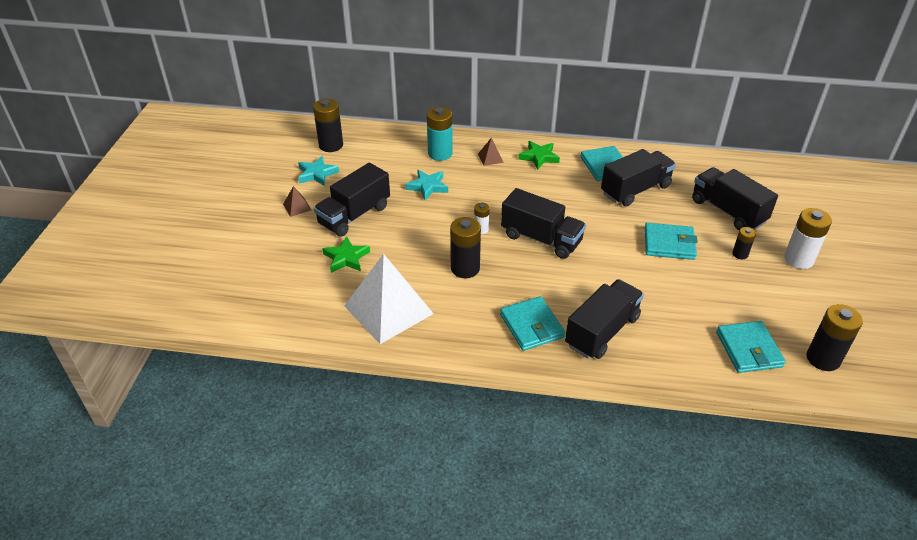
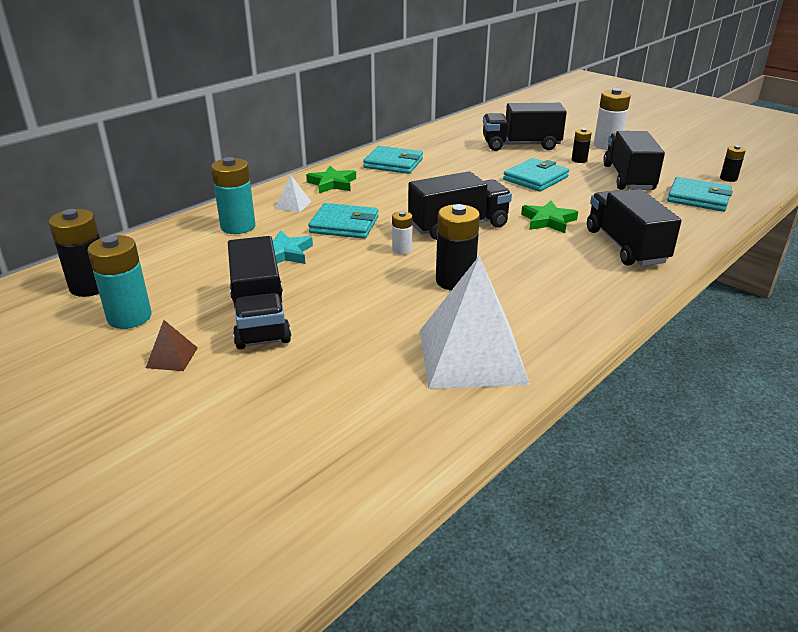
camera: 55 degrees left, 10 degrees down
turquoise star [298,156,339,186] -> turquoise battery [88,235,152,329]
green star [322,236,370,273] -> green star moved to [521,201,578,233]
brown pyramid [478,138,504,166] -> white pyramid [275,175,312,213]
turquoise wallet [500,296,565,351] -> turquoise wallet moved to [308,203,378,239]
black truck [601,149,676,206] -> black truck moved to [603,131,665,190]
black battery [807,304,863,371] -> black battery [720,145,746,182], size x0.55

